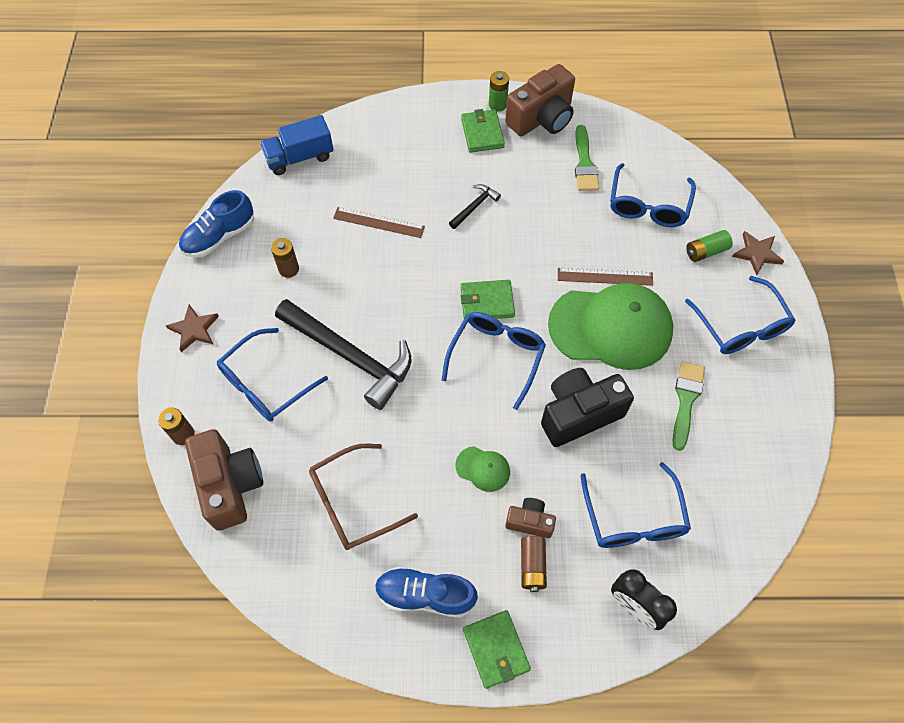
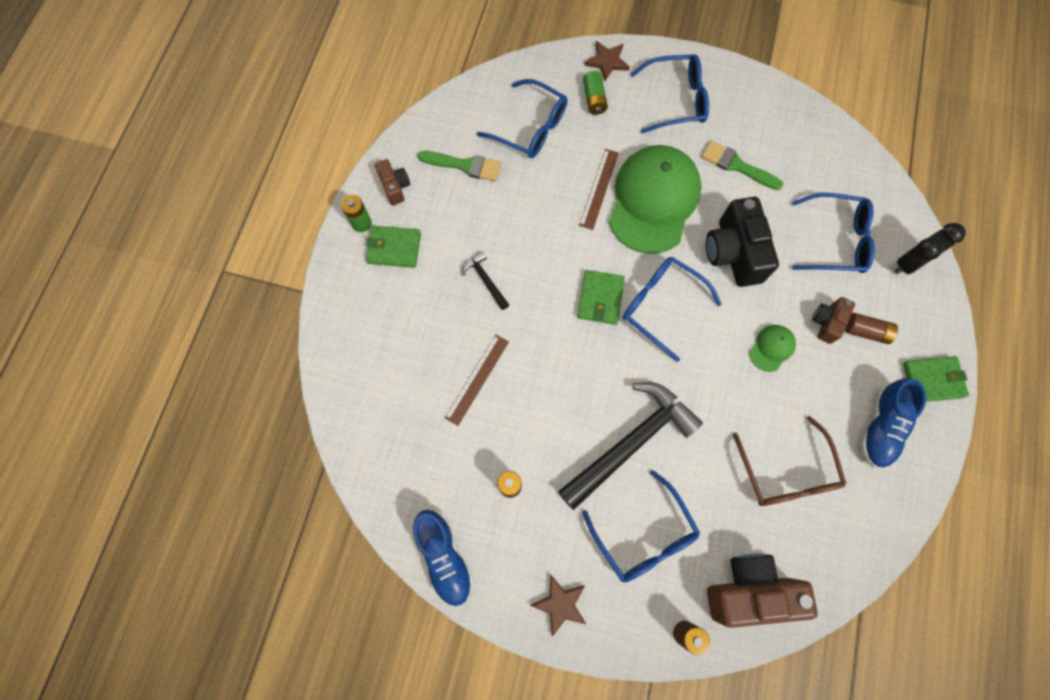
camera: 75 degrees left, 10 degrees up
blue truck [260,115,334,175] -> none
brown camera [505,64,575,136] -> brown camera [375,159,410,205], size x0.53

